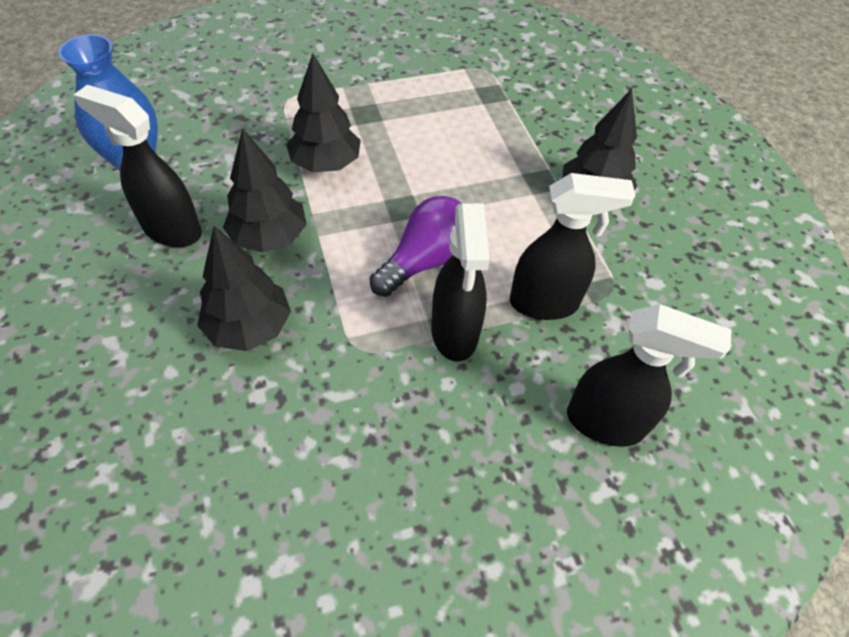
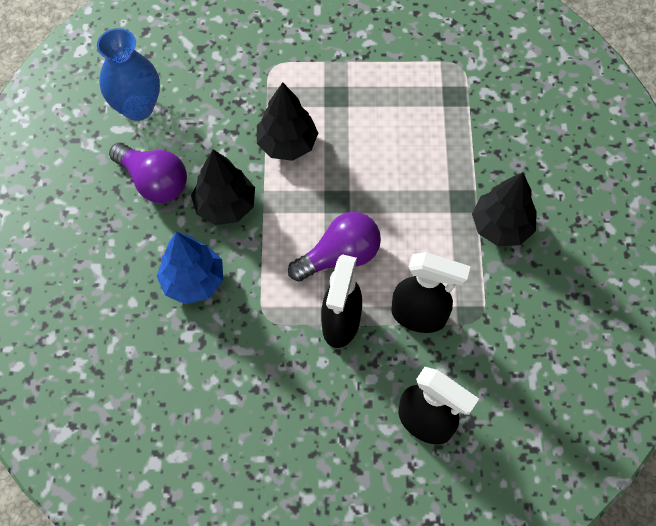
camera: 20 degrees right, 10 degrees up
black spray bottle [73,85,202,247] -> purple light bulb [109,143,187,203]
black tree [197,226,291,351] -> blue tree [157,232,223,304]

